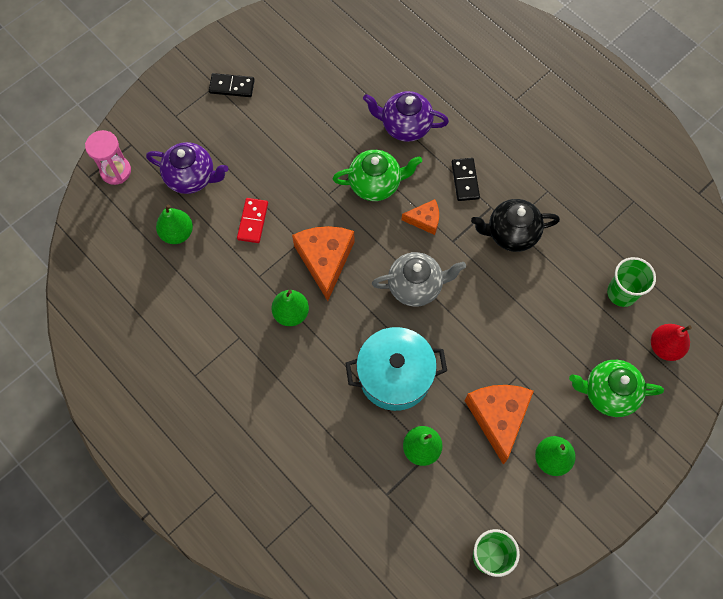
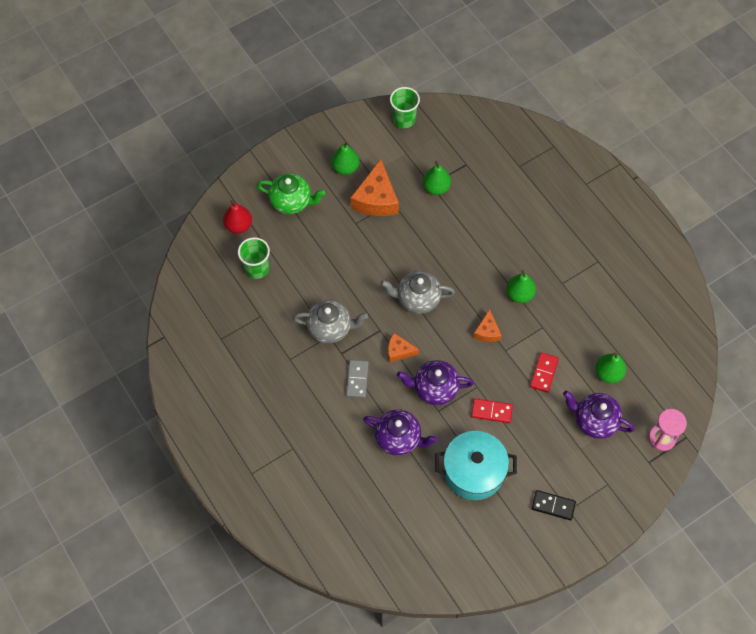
camera: 170 degrees left, 5 degrees down
orange cheese [292,226,354,301] -> orange cheese [473,309,502,342], size x0.54
green teapot [333,150,422,201] -> purple teapot [397,360,474,405]
turquoise pot [345,327,447,411] -> turquoise pot moved to [435,431,517,500]
black domino [451,158,480,201] -> grey domino [346,360,369,398]
black teapot [471,199,560,252] -> grey teapot [293,300,368,343]
none -> red domino [471,398,513,423]

